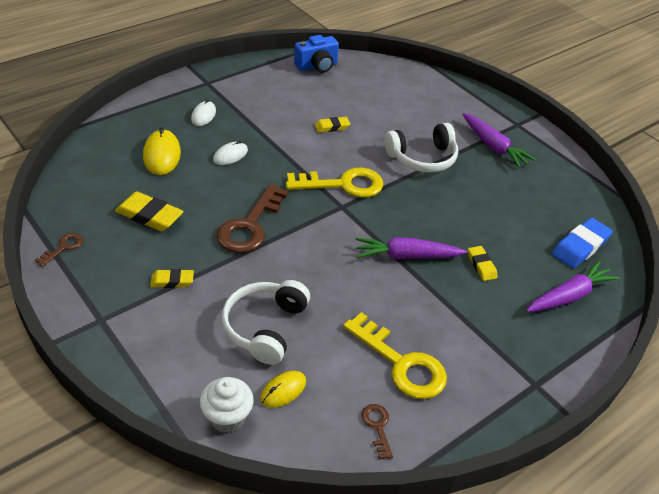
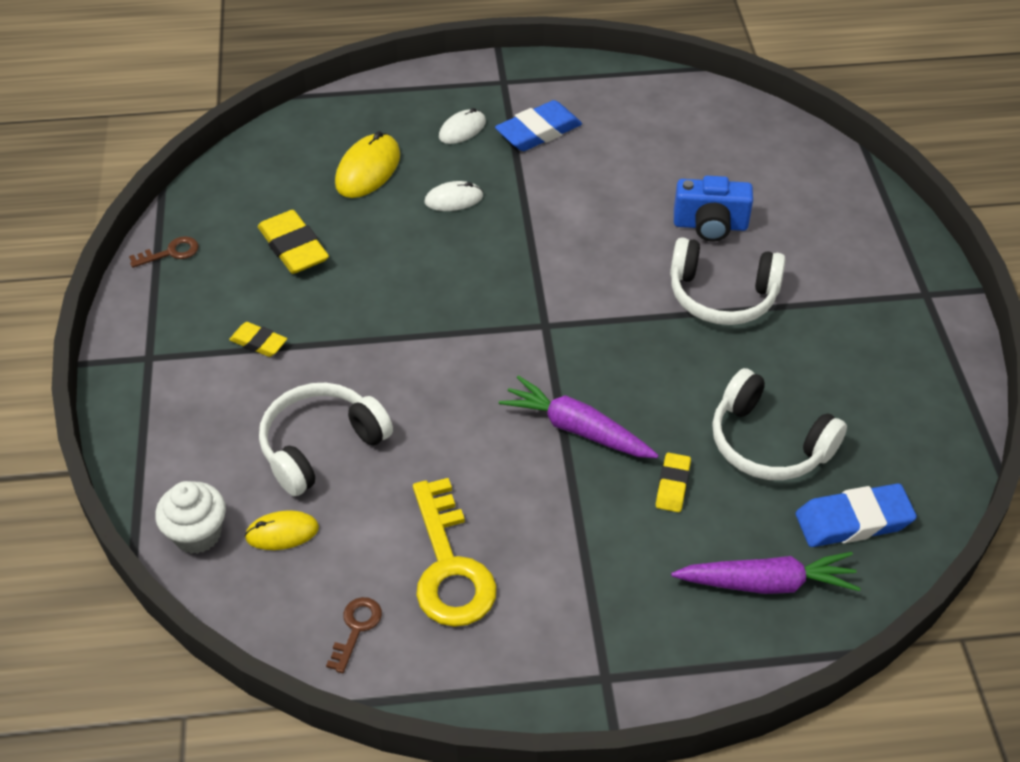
camera: 35 degrees right, 5 degrees up
brown key [217,184,288,253] -> none
yellow key [286,167,383,198] -> none
blue camera [294,35,339,73] -> blue camera moved to [674,176,753,242]
yellow eraser [315,117,350,133] -> none
purple carrot [462,113,536,168] -> none
none -> blue eraser [495,100,582,151]
none -> white headphones [712,368,847,480]

